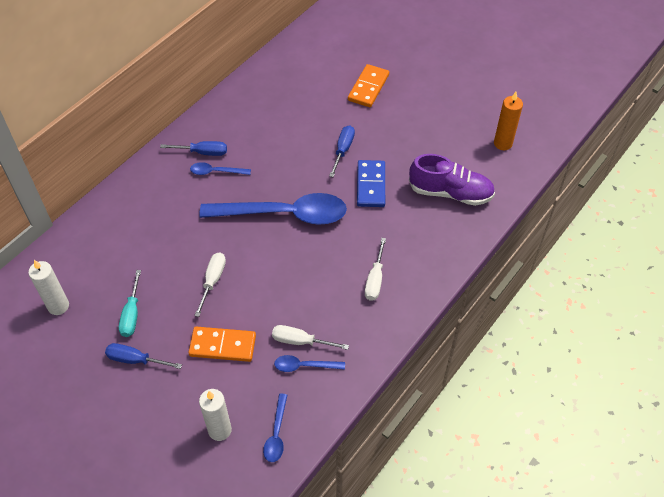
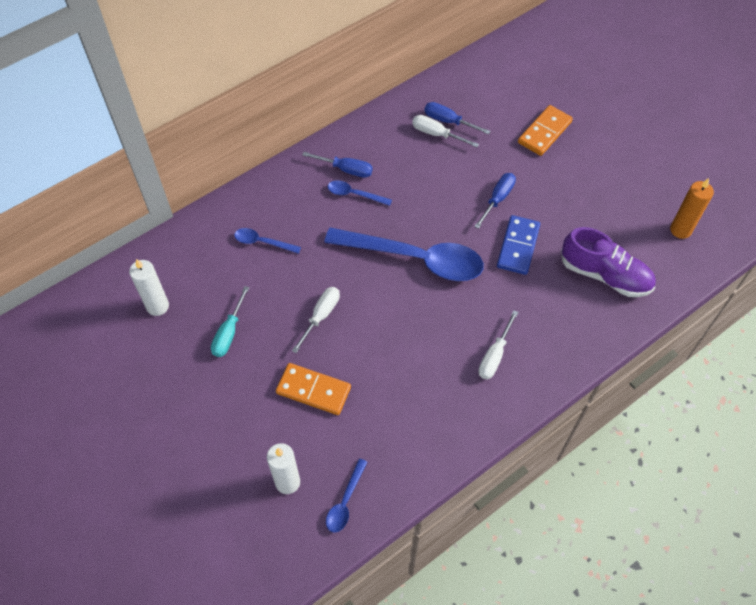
camera: 15 degrees right, 5 degrees up
blue screwdriver [105,343,182,369] -> blue screwdriver moved to [424,102,491,135]
white screwdriver [272,325,349,350] -> white screwdriver moved to [412,115,479,147]
blue spoon [274,355,345,372] -> blue spoon moved to [234,228,301,254]

